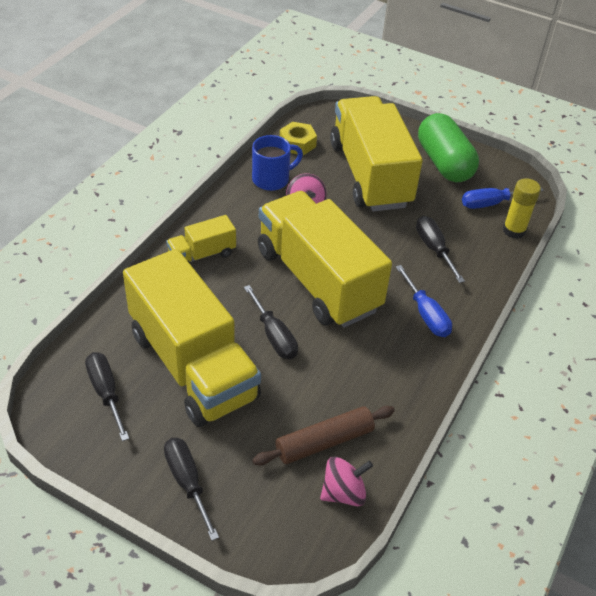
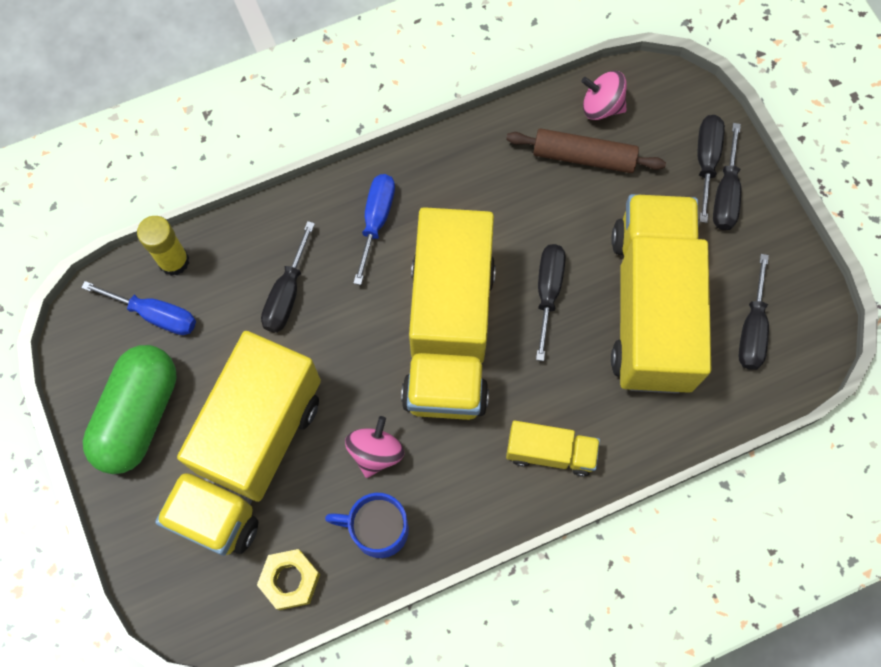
camera: 140 degrees left, 25 degrees up
none -> black screwdriver [698,115,725,223]

